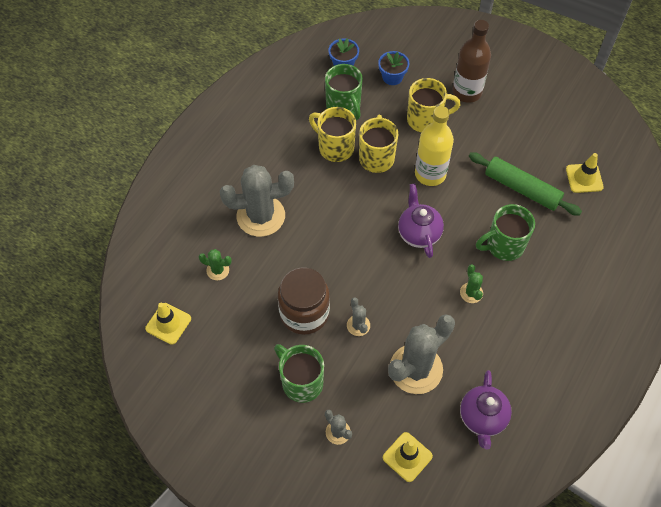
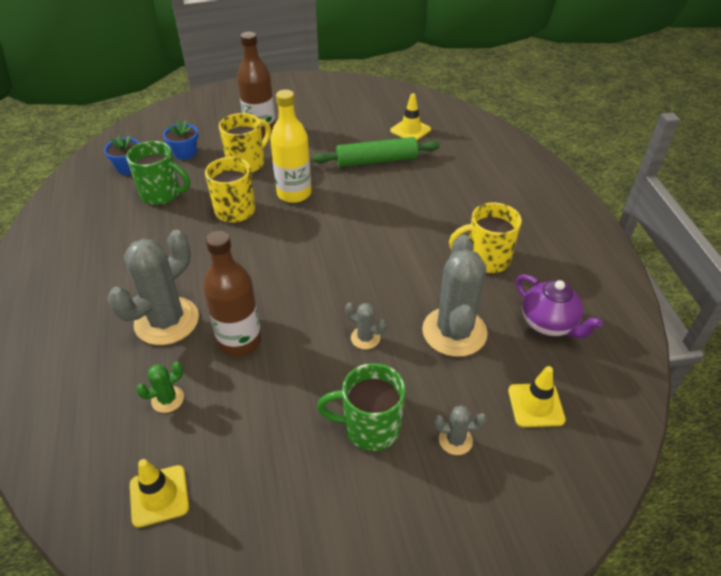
camera: 45 degrees left, 15 degrees down
brown jar [278,268,330,335] -> none
yellow mug [309,107,356,162] -> yellow mug moved to [449,203,522,273]
purple teapot [398,184,444,258] -> none
green cactus [460,264,483,303] -> none
green mug [476,204,535,261] -> none
none -> brown bottle [203,231,262,357]

